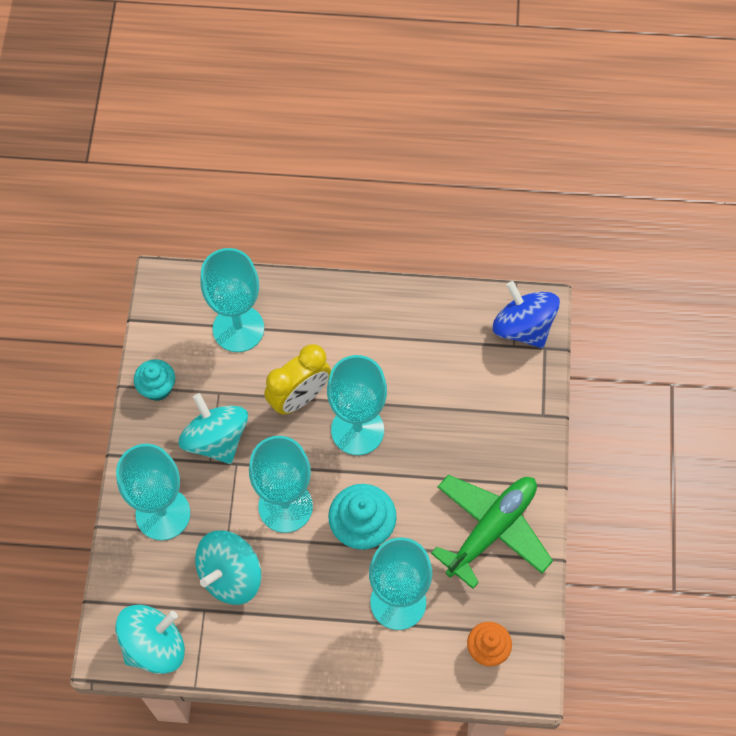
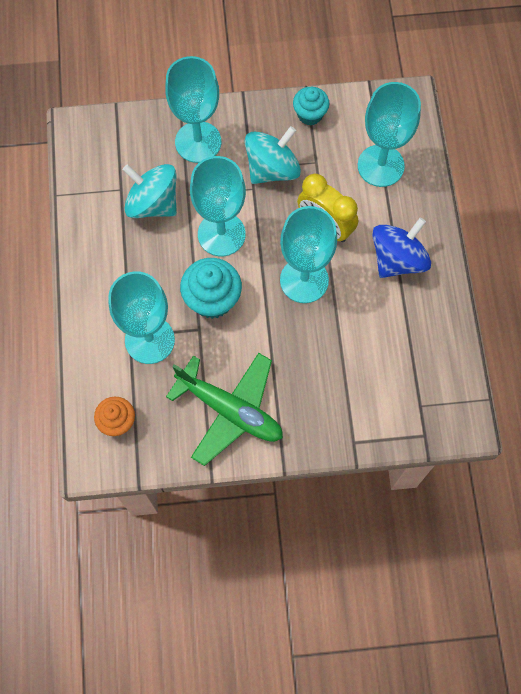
camera: 80 degrees right, 5 degrees up
turquoise spinning top [115,605,185,674] -> none
blue spinning top [493,281,560,348] -> blue spinning top moved to [372,218,431,278]

